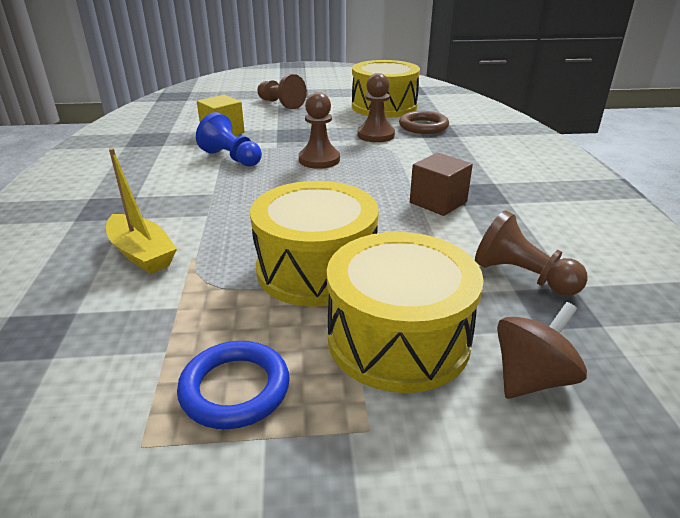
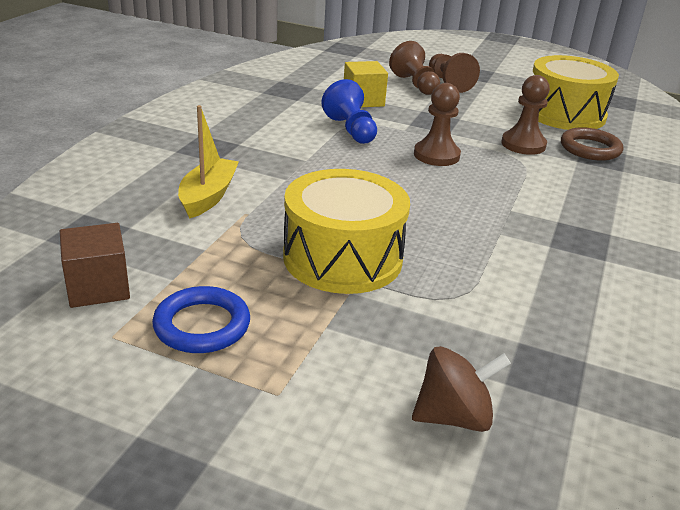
camera: 25 degrees right, 0 degrees up
yellow boat [106,148,177,274] -> yellow boat turned 150 degrees counterclockwise [178,105,239,219]
yellow drum [327,232,484,393] -> none
brown cube [410,153,473,216] -> brown cube moved to [60,223,130,308]
brown pawn [475,210,588,296] -> brown pawn moved to [389,41,440,95]

